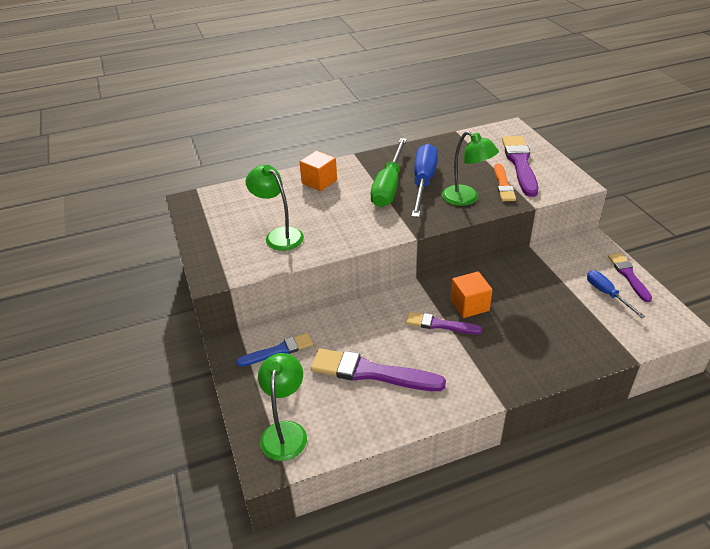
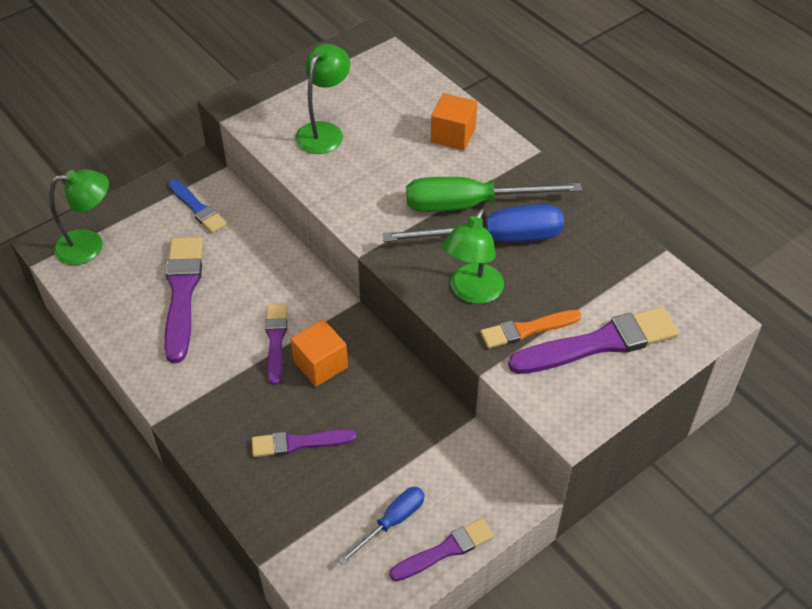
camera: 70 degrees right, 10 degrees up
none -> purple brush [252,429,357,457]

